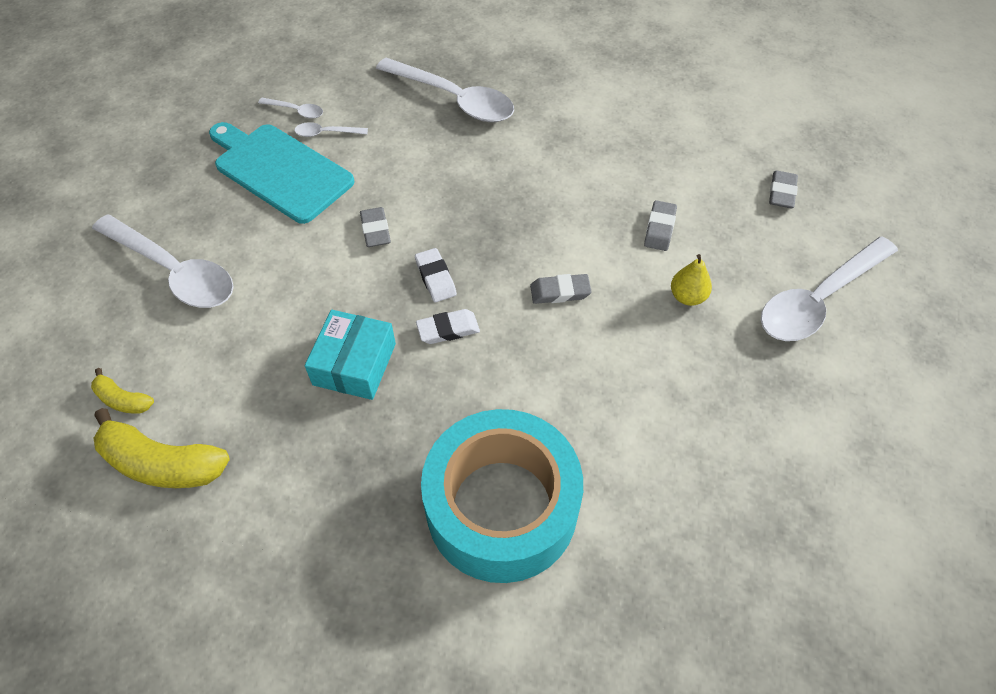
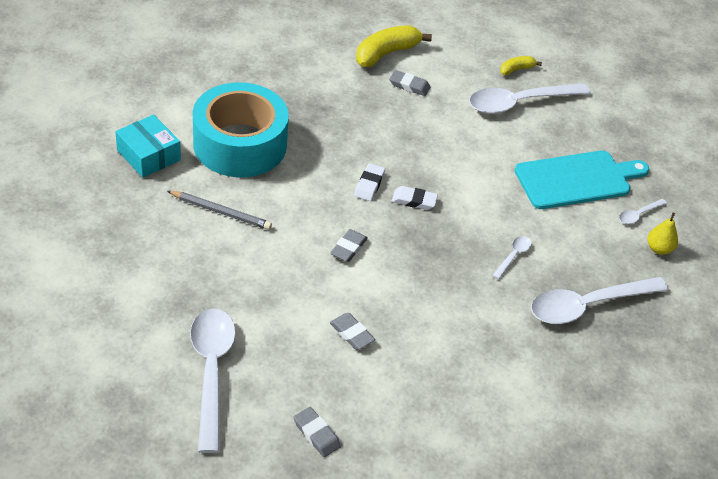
camera: 120 degrees right, 10 degrees down
yellow banana [91,368,154,414] -> yellow banana moved to [500,56,542,76]
white spoon [295,122,368,137] -> white spoon moved to [492,236,532,280]
turquoise box [305,310,396,400] -> turquoise box moved to [115,115,181,178]
grey eraser [360,207,391,247] -> grey eraser moved to [389,70,430,96]
yellow pear [671,254,712,306] -> yellow pear moved to [648,213,678,255]
none -> grey pencil [167,191,272,230]

